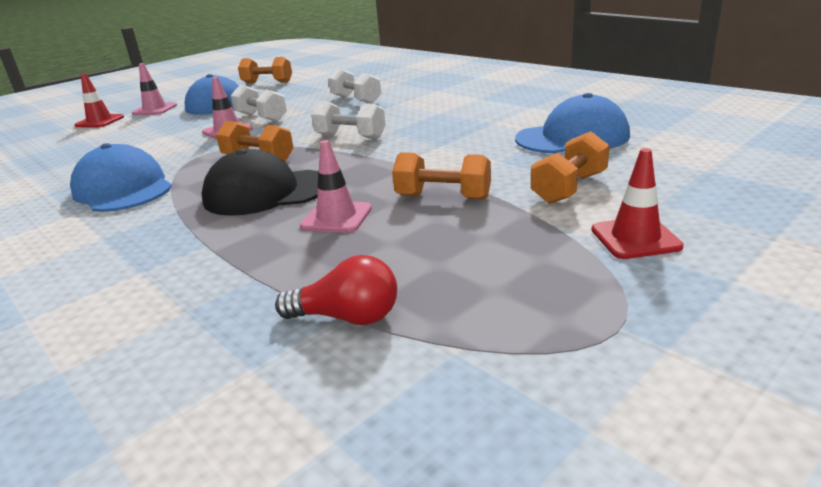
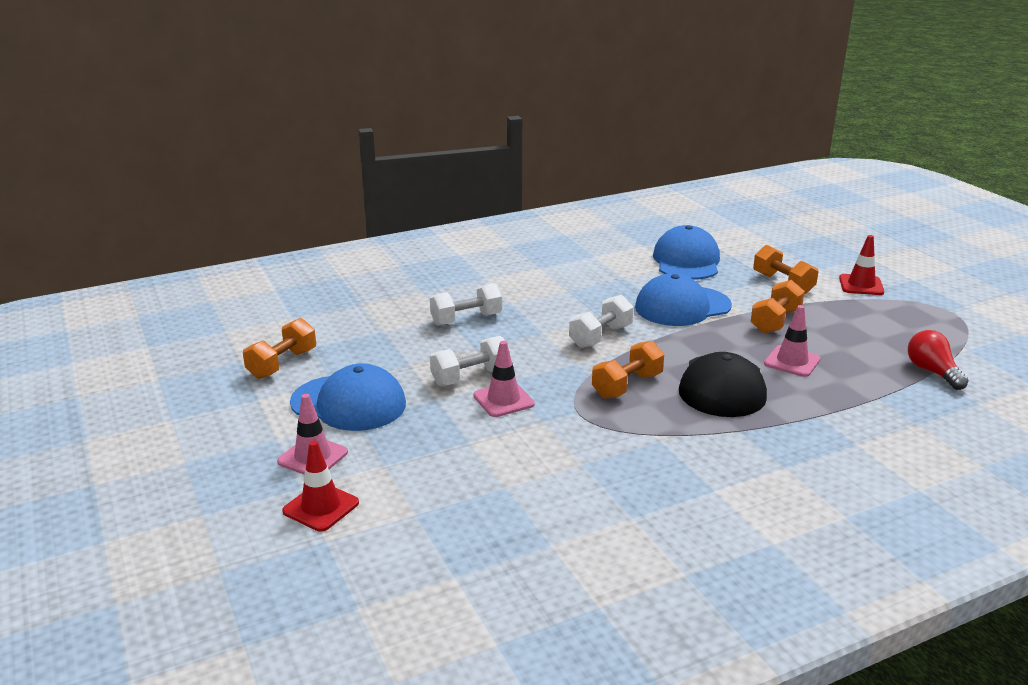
camera: 75 degrees left, 0 degrees up
blue cap [70,143,172,212] -> blue cap moved to [635,273,732,326]
red light bulb [275,255,397,325] -> red light bulb turned 45 degrees counterclockwise [908,330,969,390]

